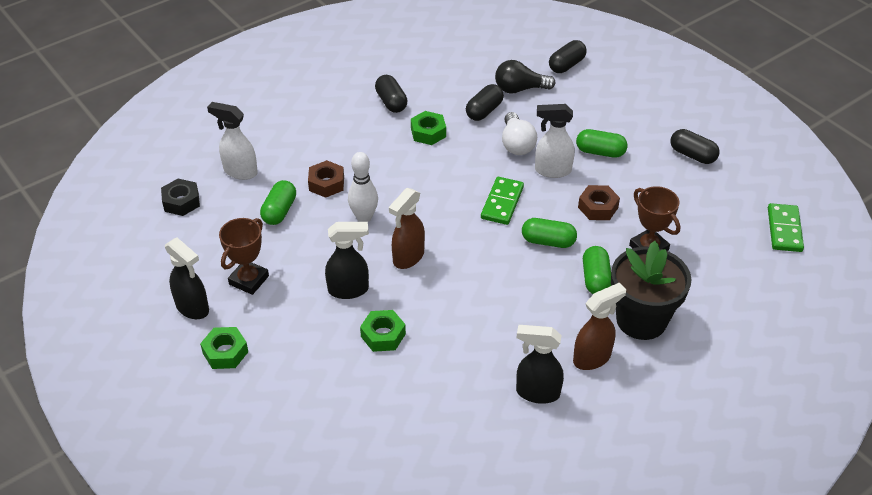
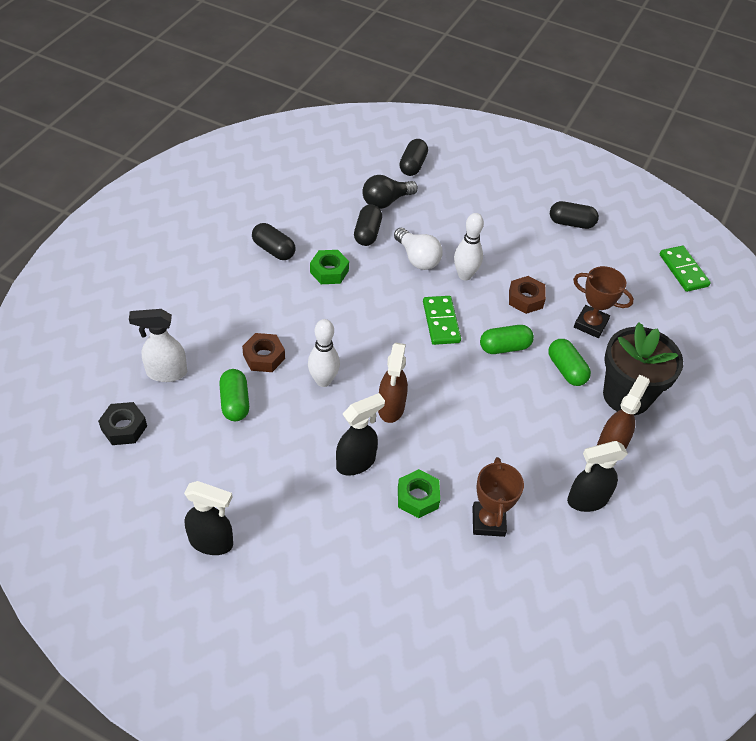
camera: 30 degrees left, 5 degrees up
green nut [200,327,248,369] -> none
brown trophy [219,218,269,295] -> brown trophy moved to [472,457,524,537]
white spray bottle [535,104,575,178] -> white bowling pin [454,213,484,280]
green capsule [576,129,627,158] -> none

